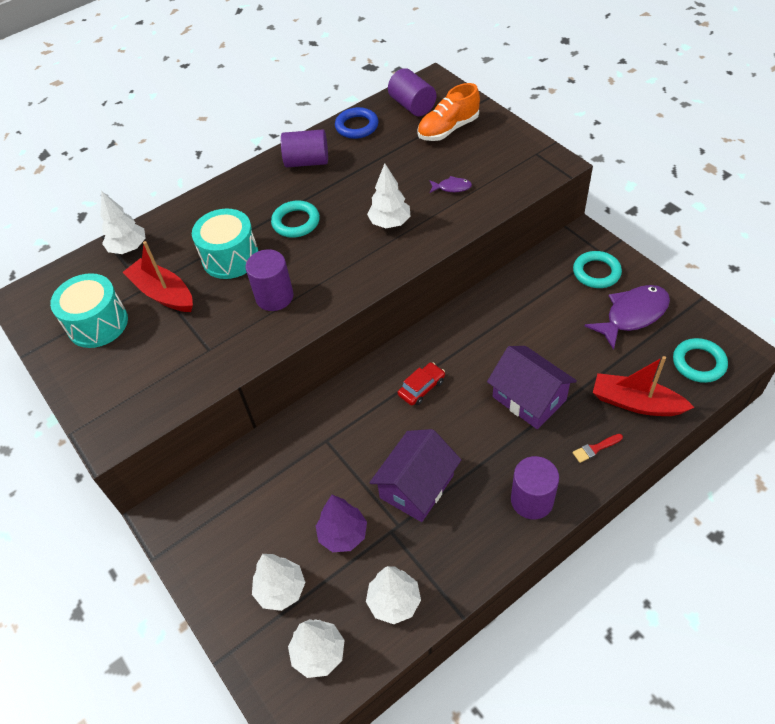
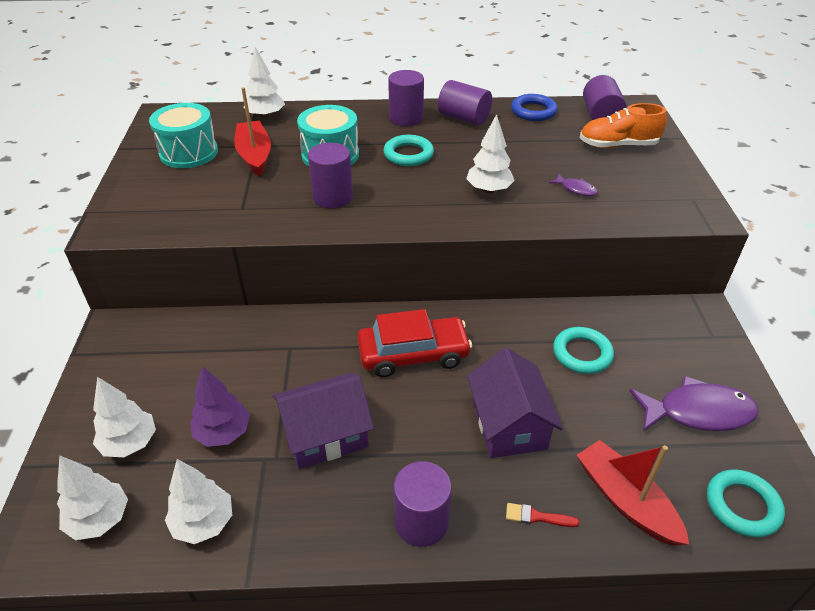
camera: 30 degrees right, 10 degrees down
red car [398,362,445,406] -> red car [357,309,472,377], size x1.86
turquoise ring [573,251,622,288] -> turquoise ring moved to [553,327,614,374]
none -> purple cylinder [388,70,424,126]

